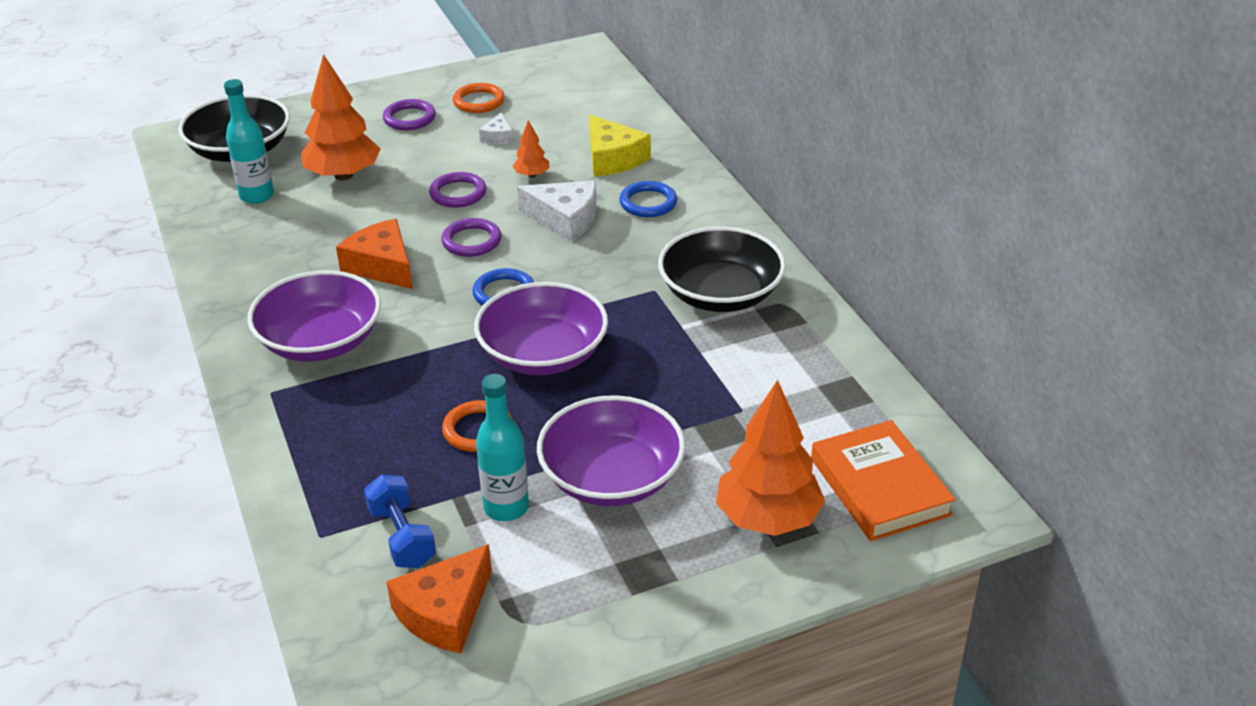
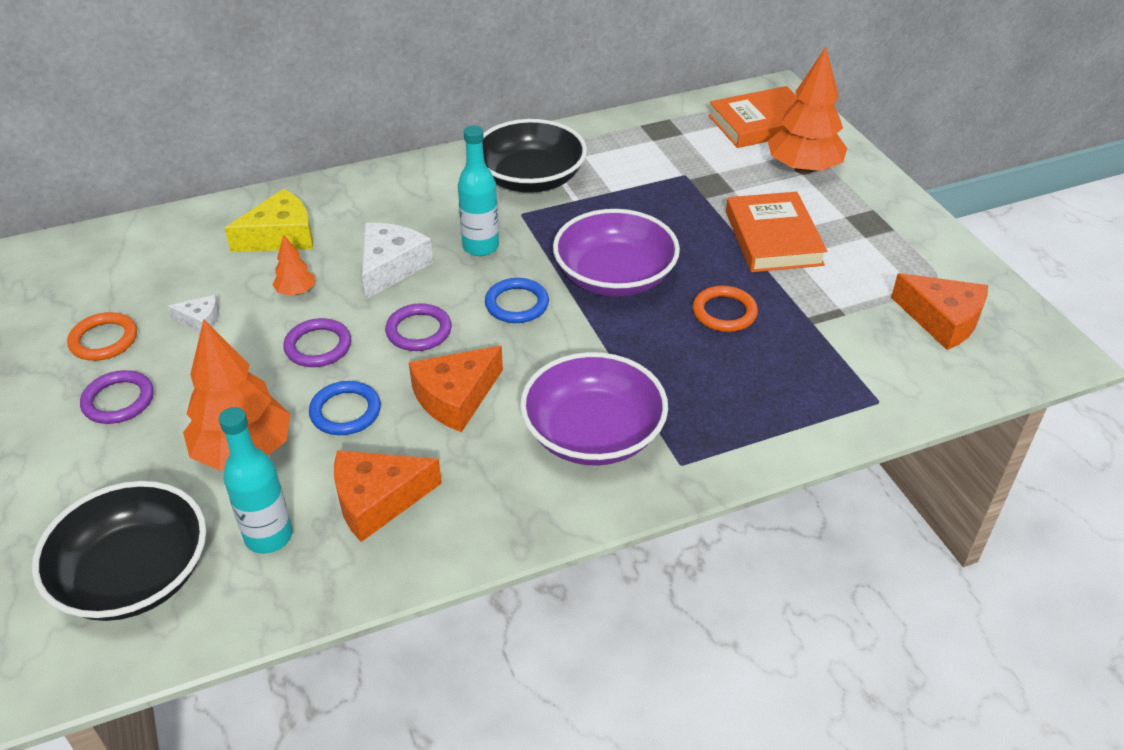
camera: 90 degrees left, 5 degrees up
blue dumbbell [364,474,436,568] -> none
turquoise bottle [476,374,529,521] -> turquoise bottle moved to [458,125,499,256]
purple bowl [537,395,686,506] -> orange book [726,192,827,272]
blue ring [619,181,677,217] -> blue ring moved to [309,381,381,435]
none -> orange cheese [334,450,442,542]

